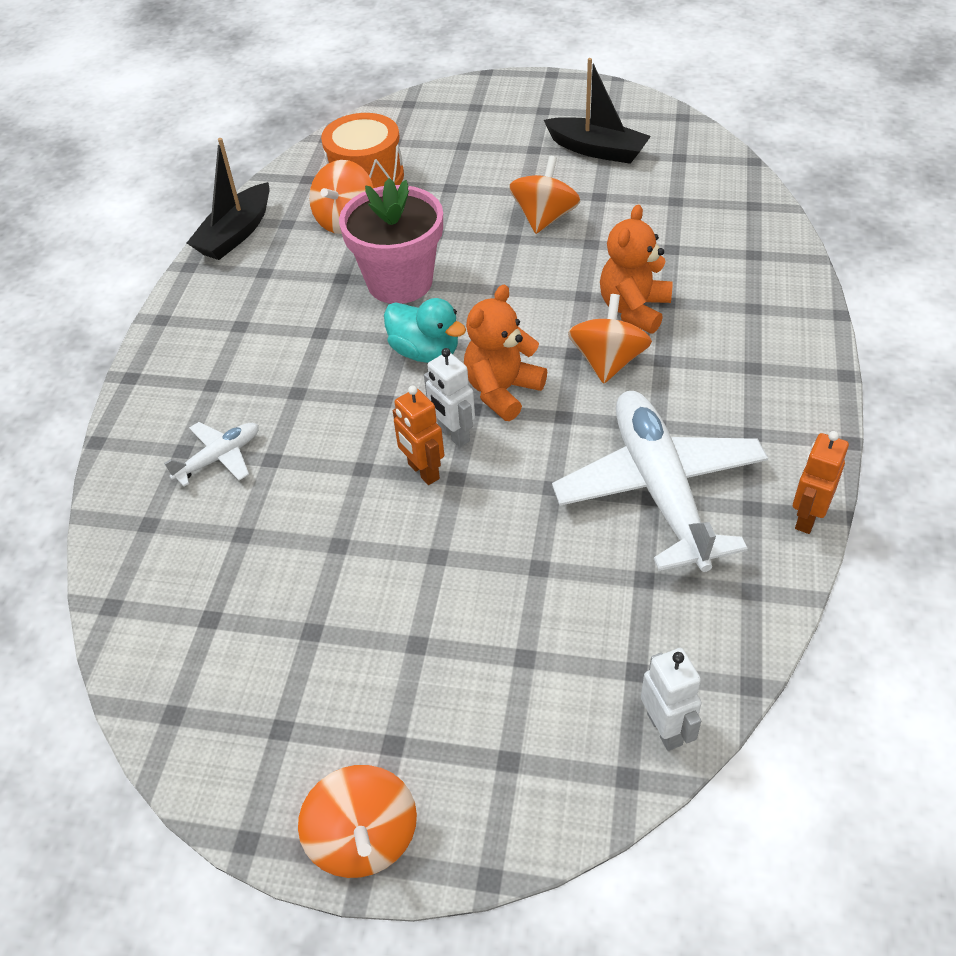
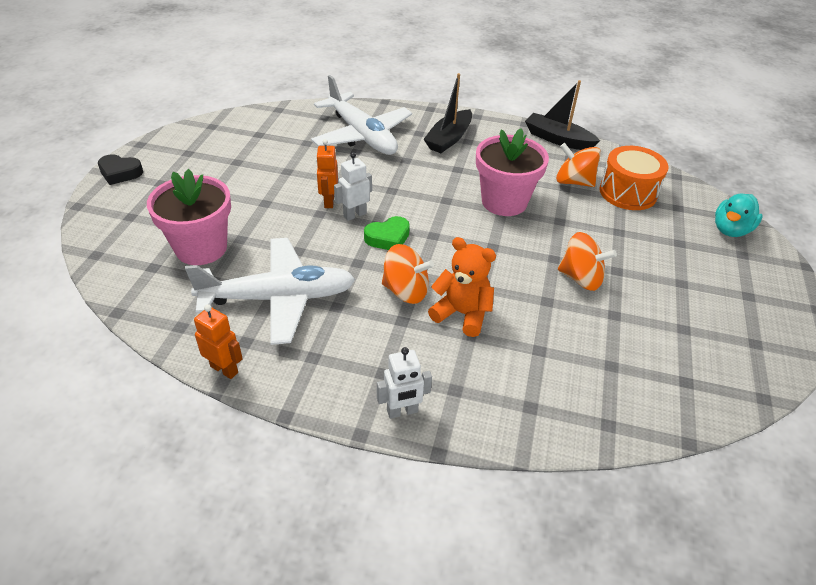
camera: 90 degrees right, 5 degrees down
white plane [164,422,259,487] -> white plane [311,75,412,155], size x2.16
orange spinning top [298,765,417,878] -> black heart [98,154,143,185]
turquoise duck [384,298,466,363] -> turquoise duck moved to [715,194,763,237]
orange robot [393,386,444,485] -> orange robot turned 60 degrees counterclockwise [316,139,338,208]
orange teddy bear [464,285,547,421] -> green heart [364,216,410,250]
black boat [544,58,651,164] -> black boat moved to [423,73,472,153]
white robot [641,648,701,751] -> white robot moved to [377,347,432,419]
none -> pink flower pot [147,169,231,265]

